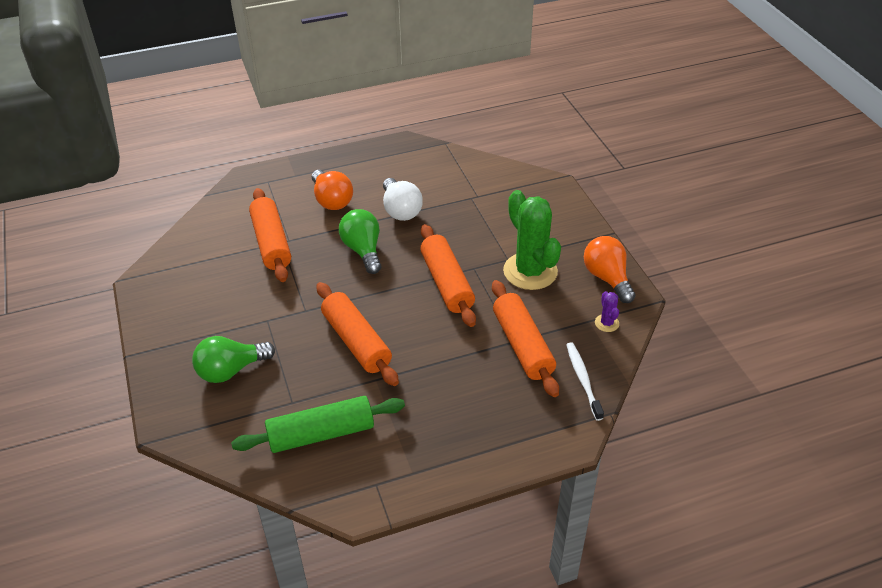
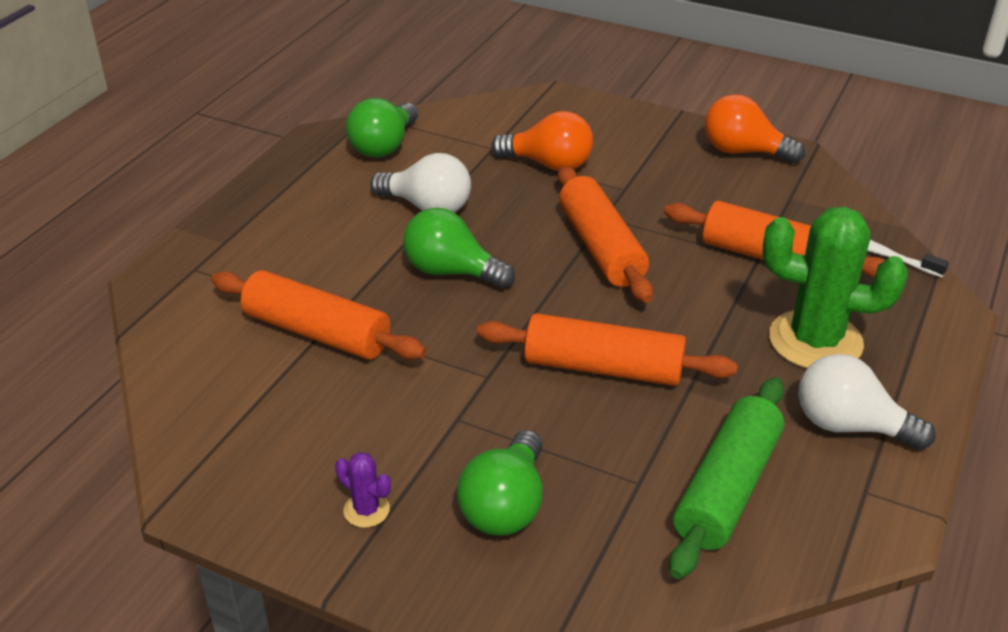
camera: 45 degrees left, 5 degrees down
orange light bulb [312,170,353,210] -> orange light bulb moved to [491,111,593,171]
orange rolling pin [420,224,476,327] -> orange rolling pin turned 45 degrees clockwise [558,166,653,303]
green cactus [503,190,561,290] -> green cactus moved to [762,207,908,369]
purple cactus [595,291,619,332] -> purple cactus moved to [335,452,391,528]
none -> green light bulb [346,98,418,158]
none -> white light bulb [799,354,936,450]

